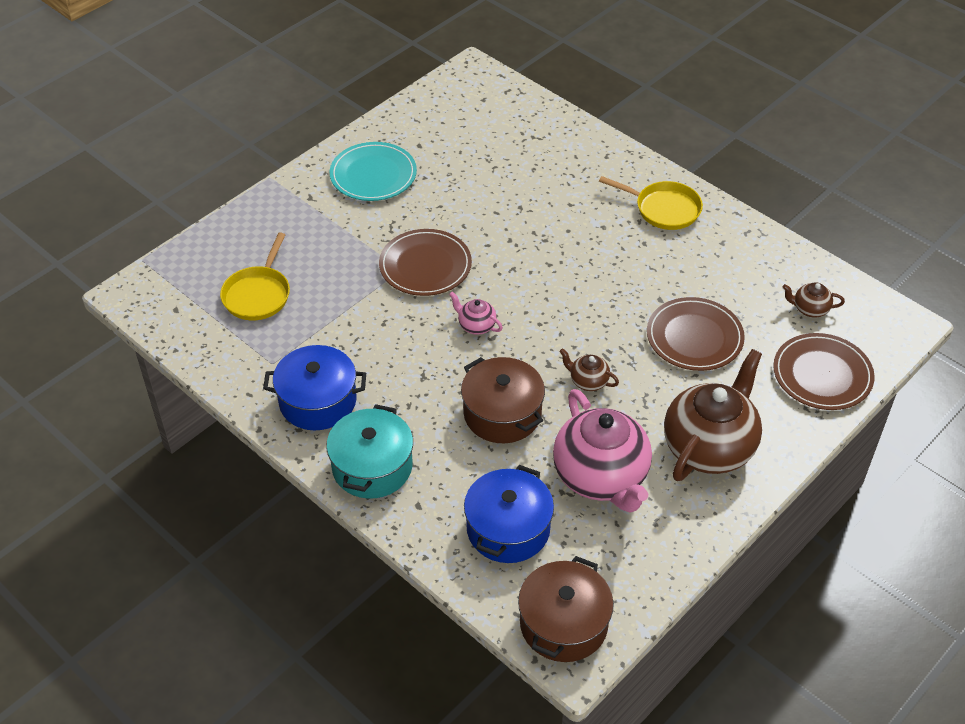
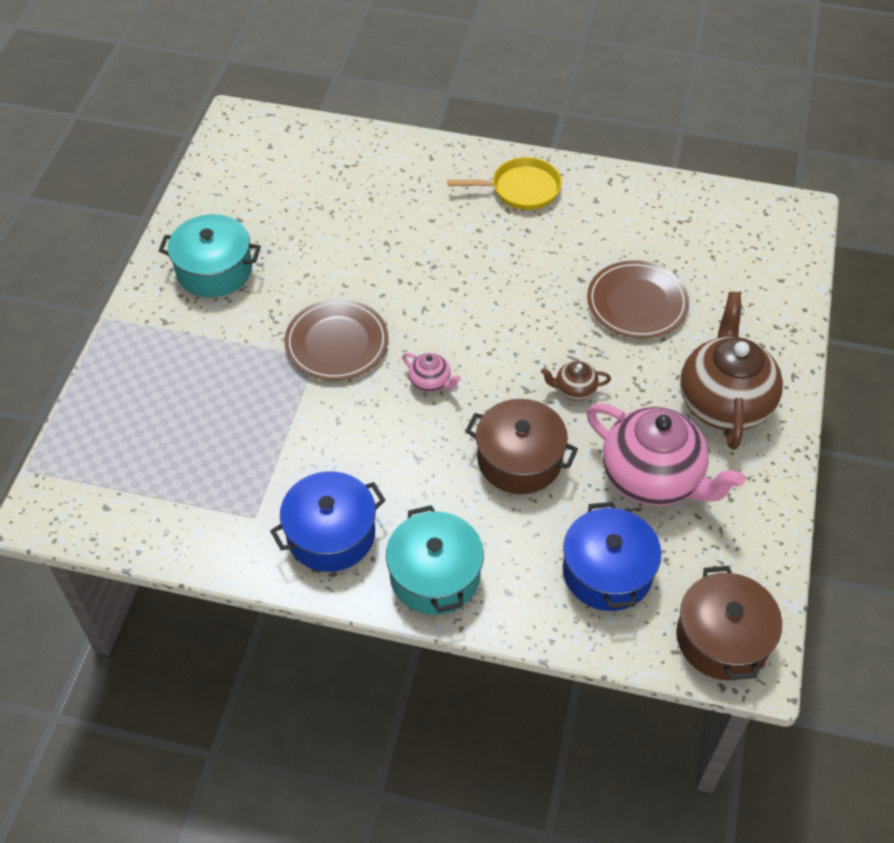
camera: 30 degrees left, 5 degrees up
yellow pan [220,233,290,320] -> none
turquoise plate [330,142,417,201] -> turquoise pot [159,214,261,297]
pink teapot [449,291,503,335] -> pink teapot turned 150 degrees counterclockwise [402,353,461,392]
brown plate [773,333,875,410] -> none
brown teapot [783,282,845,317] -> none

